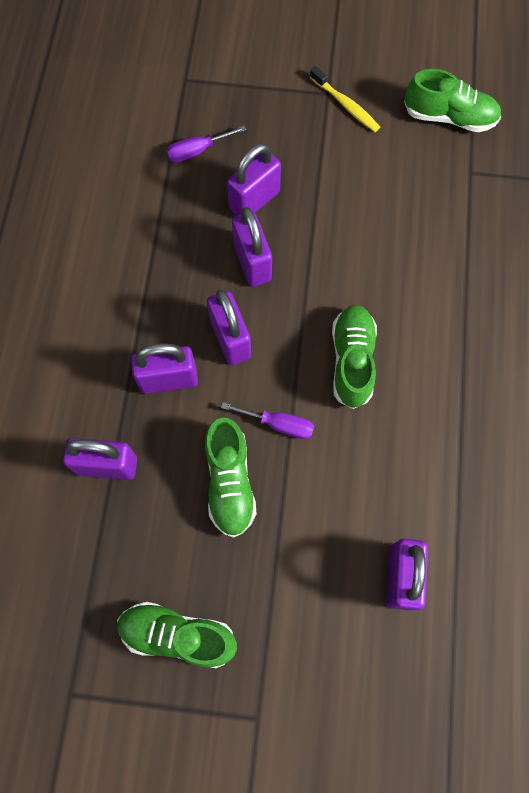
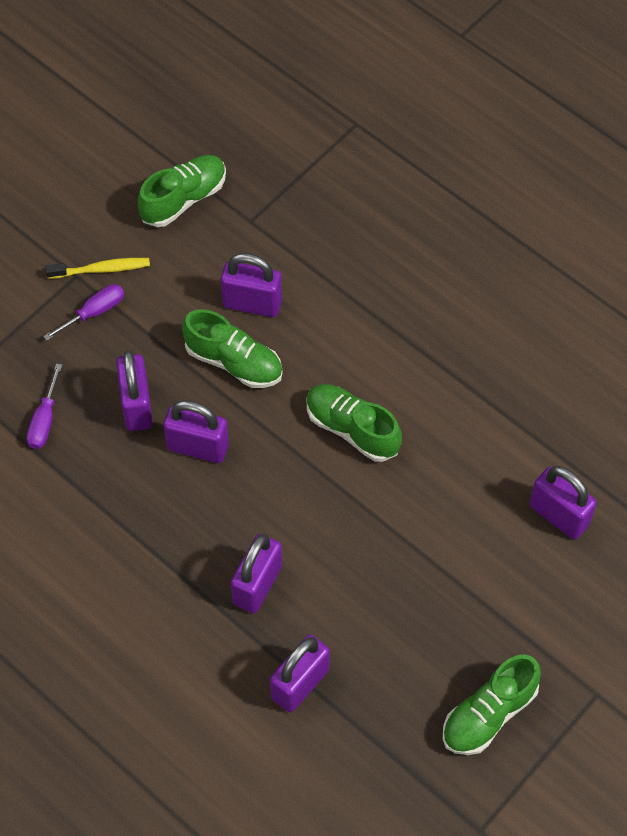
camera: 55 degrees left, 10 degrees down
green shoe [205,417,257,538] -> green shoe moved to [182,309,283,388]
purple padlock [207,289,251,365] -> purple padlock moved to [221,253,282,317]
purple screwdriver [221,402,314,439] -> purple screwdriver moved to [43,284,124,341]

